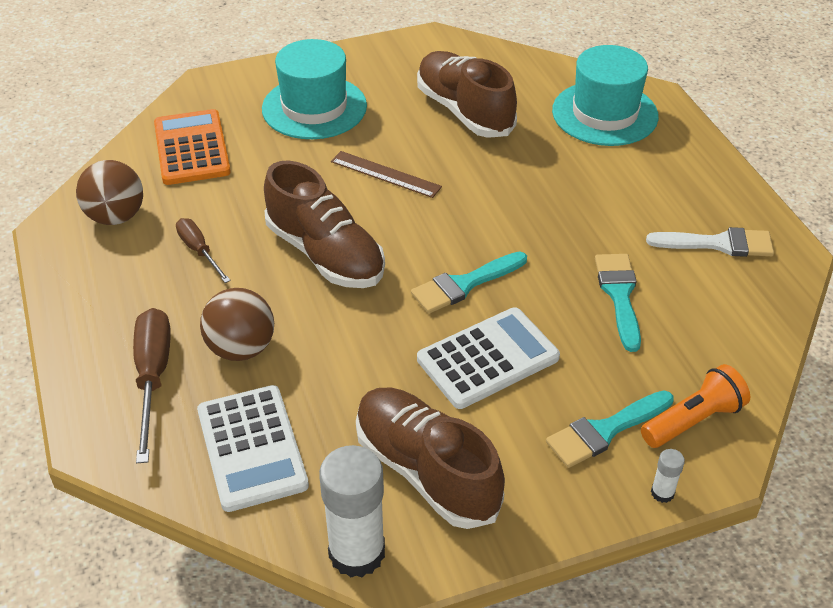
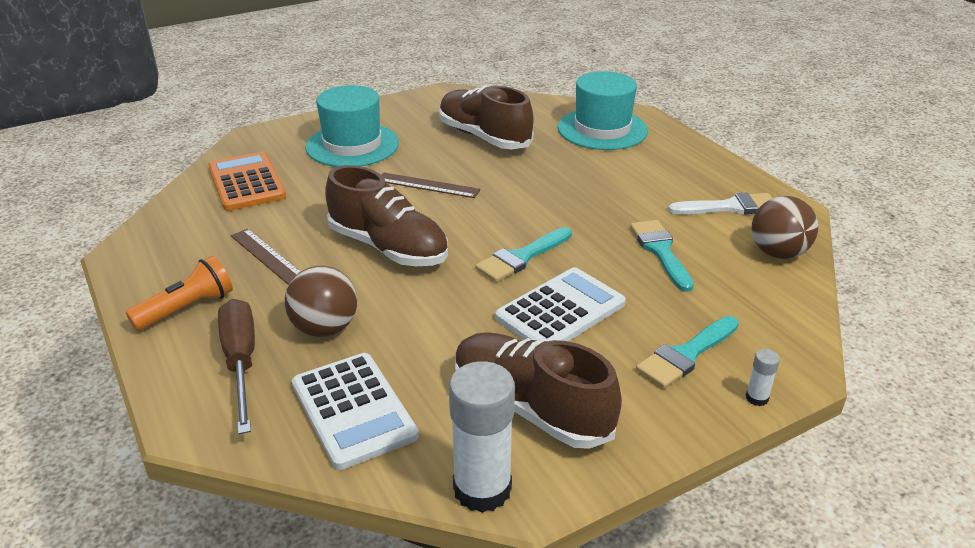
camera: 10 degrees left, 10 degrees down
brown ball [76,160,143,225] -> brown ball moved to [752,196,818,259]
brown screwdriver [176,218,231,283] -> brown ruler [231,229,301,285]
orange flashlight [641,364,750,448] -> orange flashlight moved to [126,256,233,331]

